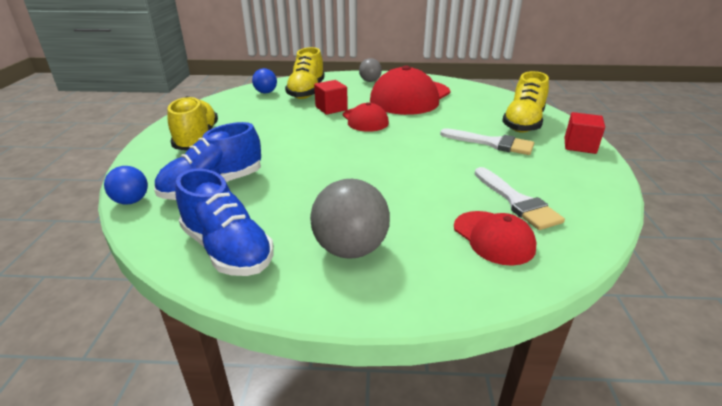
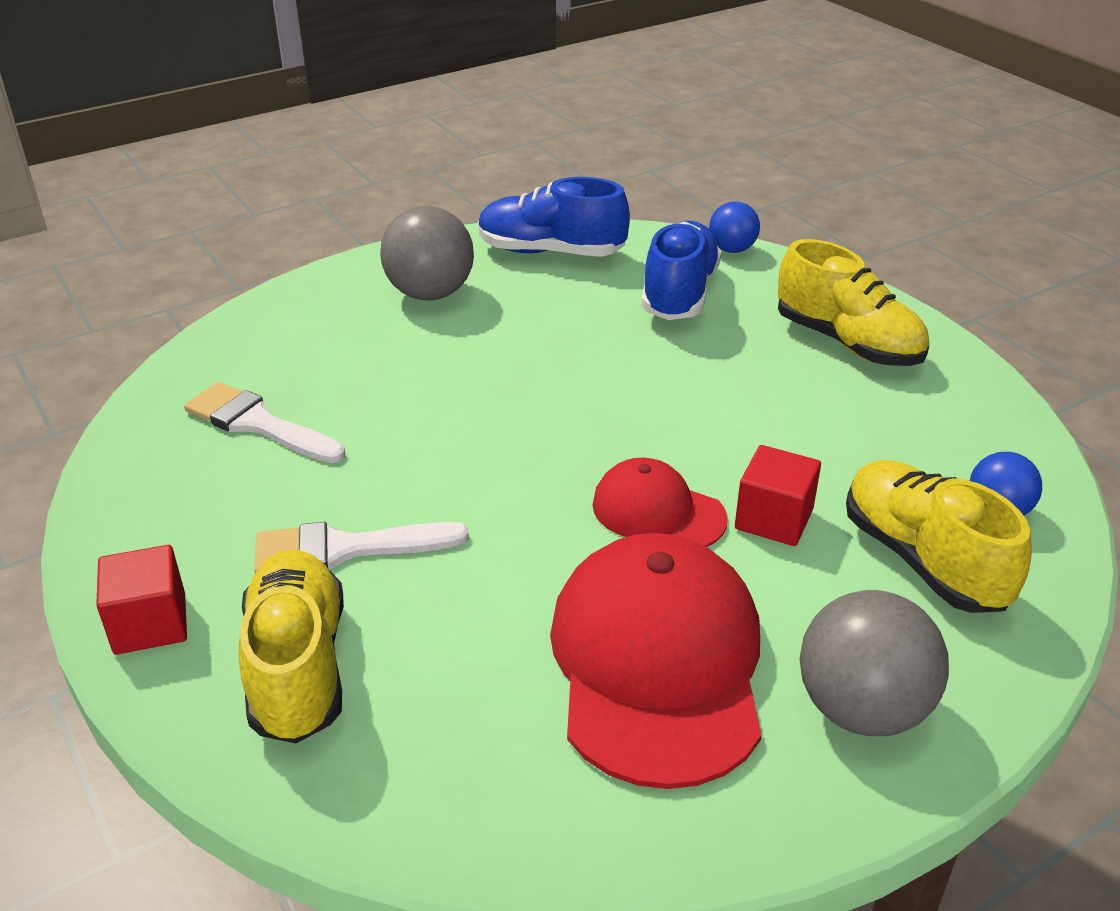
camera: 145 degrees right, 5 degrees up
grey ball [359,58,382,82] -> grey ball [800,590,949,736], size x1.72
red cap [454,211,537,266] -> none

